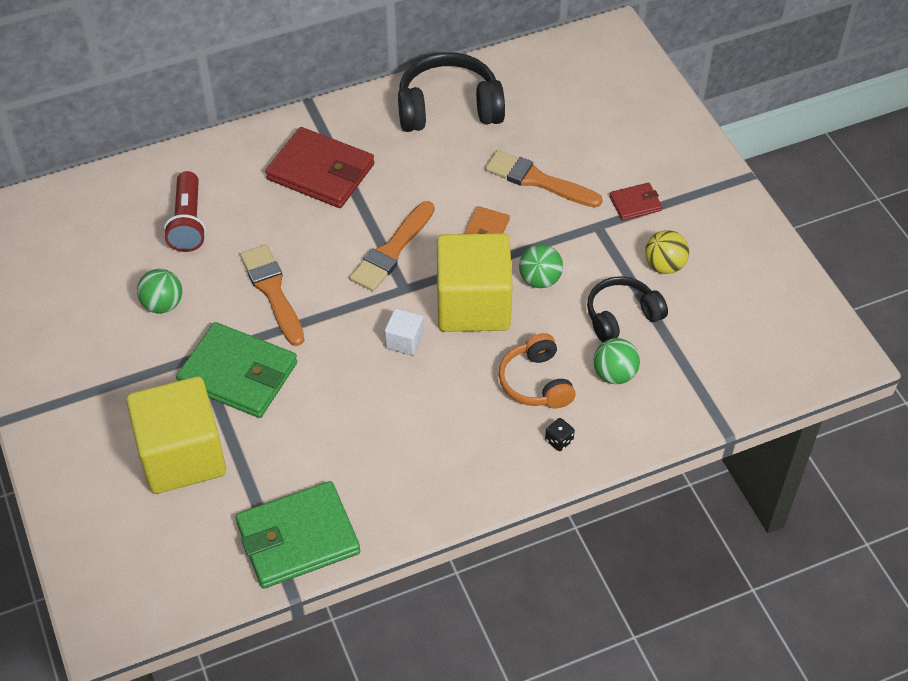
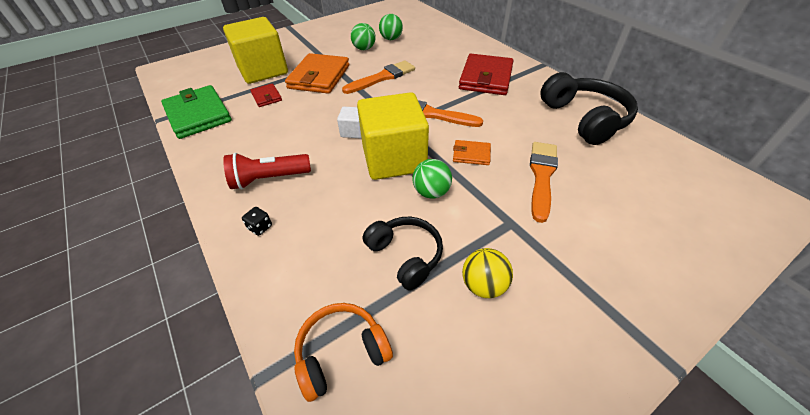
camera: 80 degrees right, 5 degrees down
red flashlight [164,171,206,252] -> red flashlight moved to [223,153,311,189]
green wallet [176,322,297,418] -> orange wallet [285,53,349,94]
orange headphones [498,333,576,409] -> orange headphones moved to [294,303,393,402]
green ball [593,338,640,384] -> green ball moved to [379,14,403,40]
red wallet [609,183,662,221] -> red wallet moved to [250,83,282,107]

